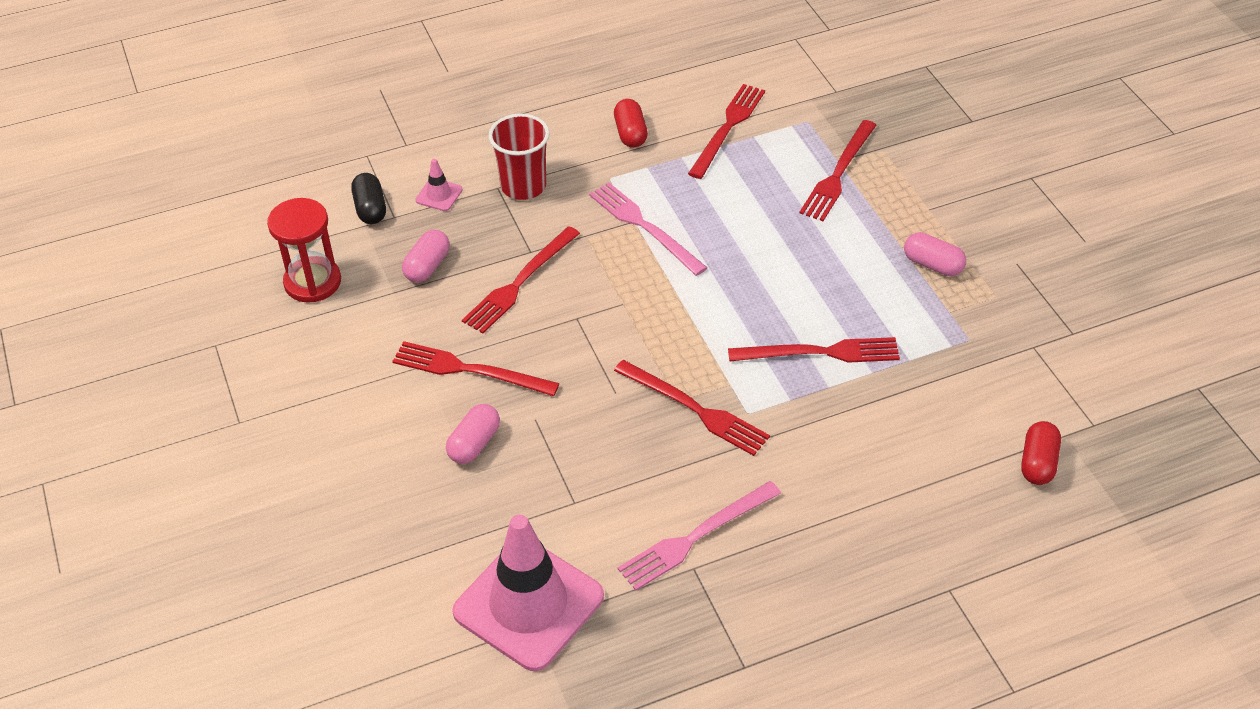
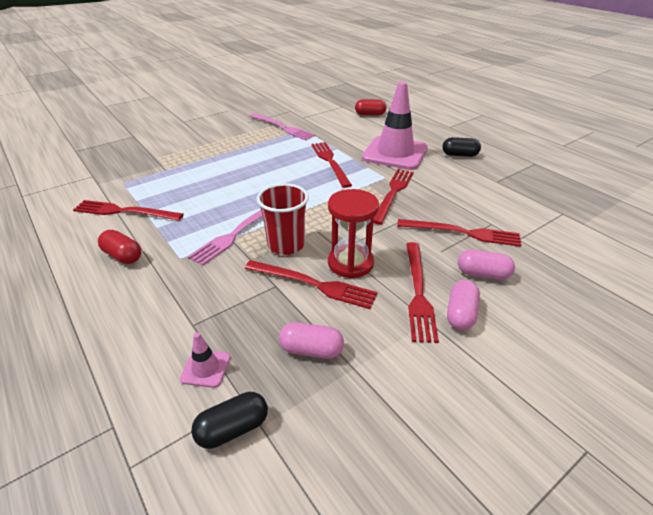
camera: 105 degrees left, 10 degrees down
red hourglass [267,198,341,303] -> red hourglass moved to [328,189,379,278]
pink traffic cone [452,515,604,671] -> pink traffic cone moved to [362,82,428,170]
red cup [488,113,550,200] -> red cup moved to [257,183,309,255]
red capsule [614,99,648,148] -> red capsule turned 60 degrees clockwise [98,230,142,264]
pink fork [618,481,781,591] -> pink fork moved to [249,113,316,140]
red fork [799,120,876,221] -> red fork moved to [397,219,521,247]
pink capsule [904,232,966,276] -> pink capsule moved to [447,280,480,330]
none -> black capsule [442,137,481,157]

